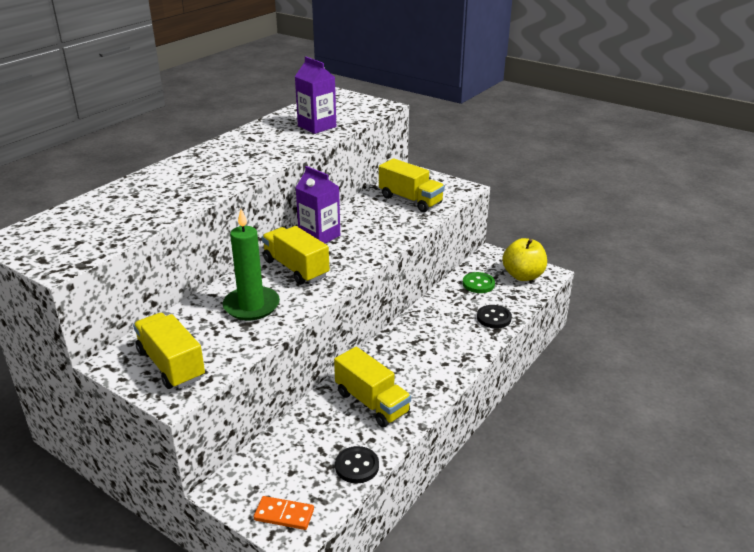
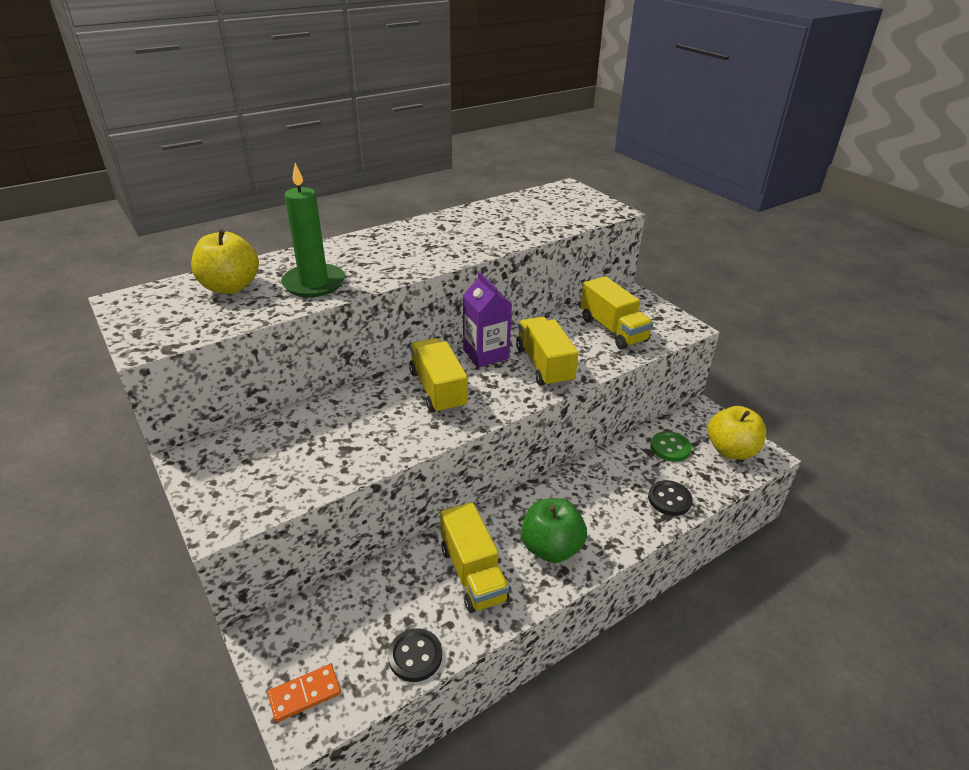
camera: 20 degrees right, 5 degrees up
yellow truck [133,313,205,389] -> yellow truck moved to [516,317,579,387]
green candle [223,209,280,320] -> green candle moved to [281,163,345,297]
orange domino [254,496,314,530] -> orange domino turned 60 degrees counterclockwise [268,664,341,722]
purple carton [295,57,336,134] -> none
none -> yellow apple [191,229,259,294]
none -> green apple [521,498,587,563]

